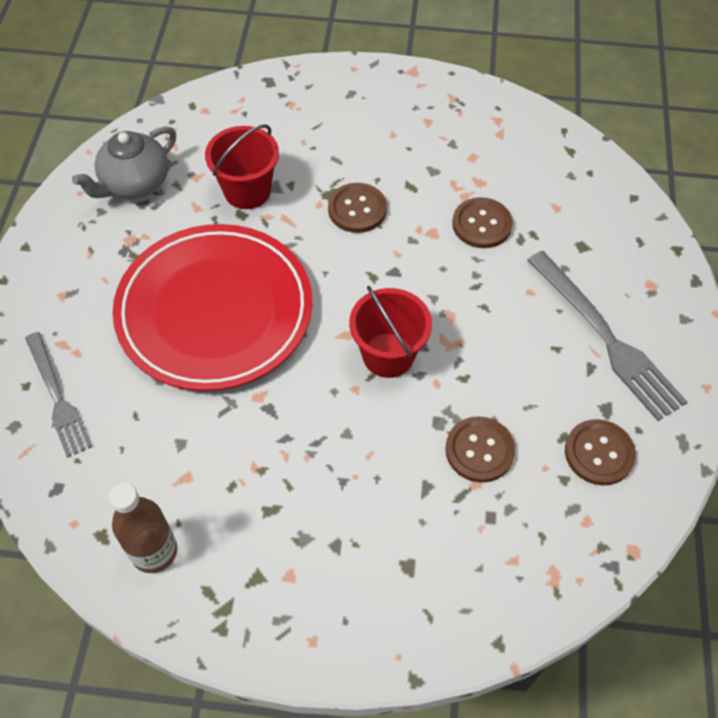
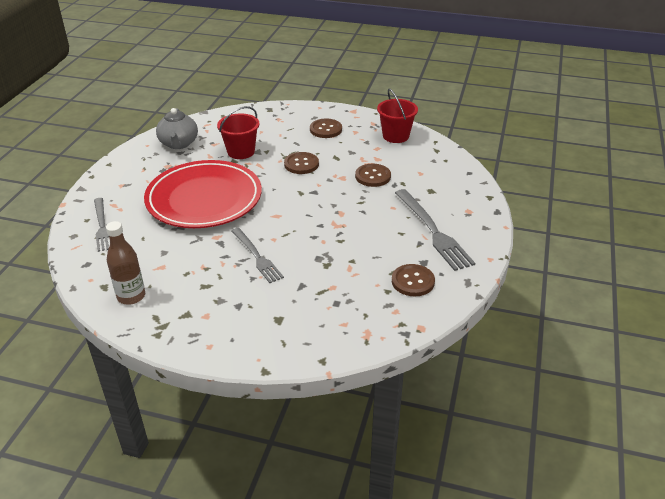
camera: 10 degrees right, 20 degrees down
grey teapot [72,126,176,199] -> grey teapot turned 60 degrees counterclockwise [156,108,198,149]
red bucket [349,286,432,378] -> red bucket moved to [377,88,418,143]
brown button [445,416,515,483] -> brown button moved to [310,119,342,138]
none -> grey fork [232,228,284,283]

